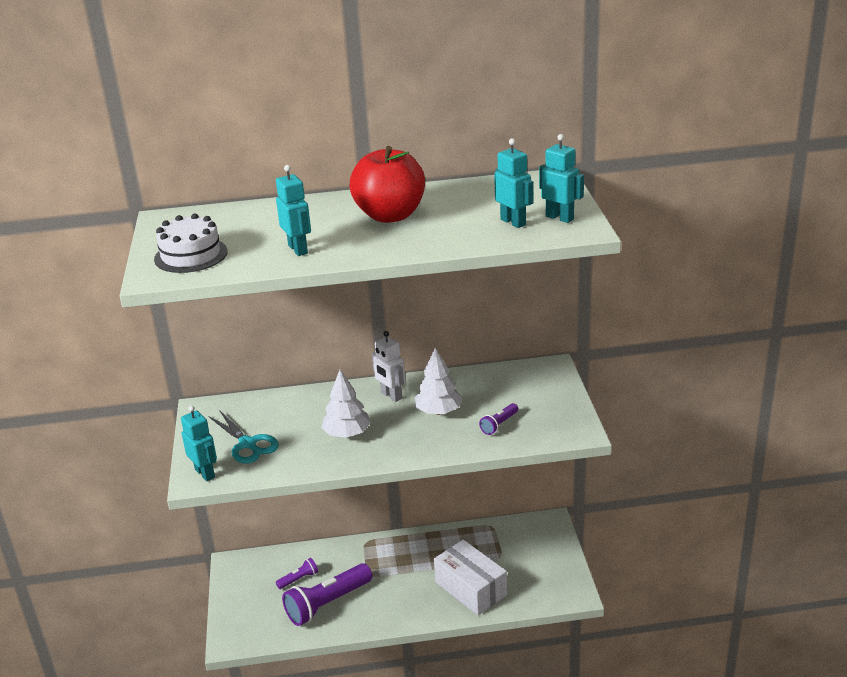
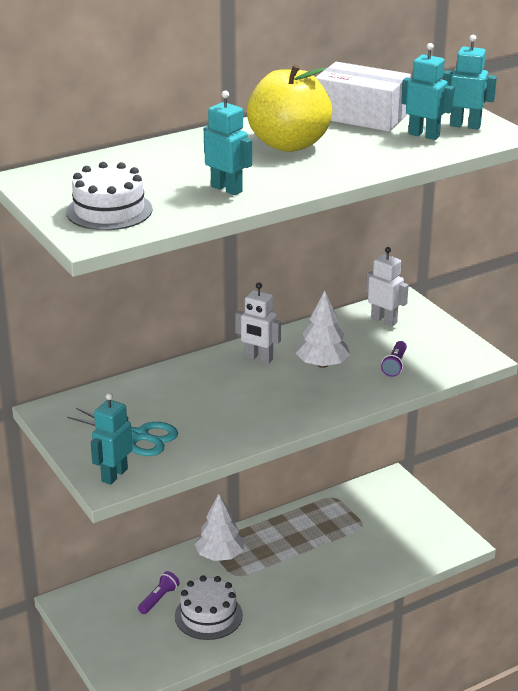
camera: 25 degrees left, 0 degrees up
turquoise robot [181,406,217,481] -> turquoise robot turned 90 degrees counterclockwise [91,393,133,485]
purple flashlight [282,563,372,626] -> white cake [175,575,243,640]
white tree [321,370,371,438] -> white tree moved to [195,494,244,561]
red apple [350,146,425,223] -> yellow apple [247,64,332,152]
white box [434,540,507,615] -> white box moved to [316,62,411,132]
none -> white robot [366,247,408,326]

